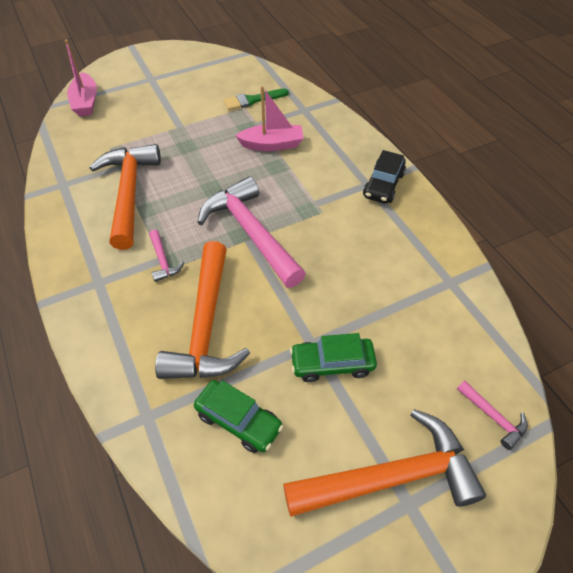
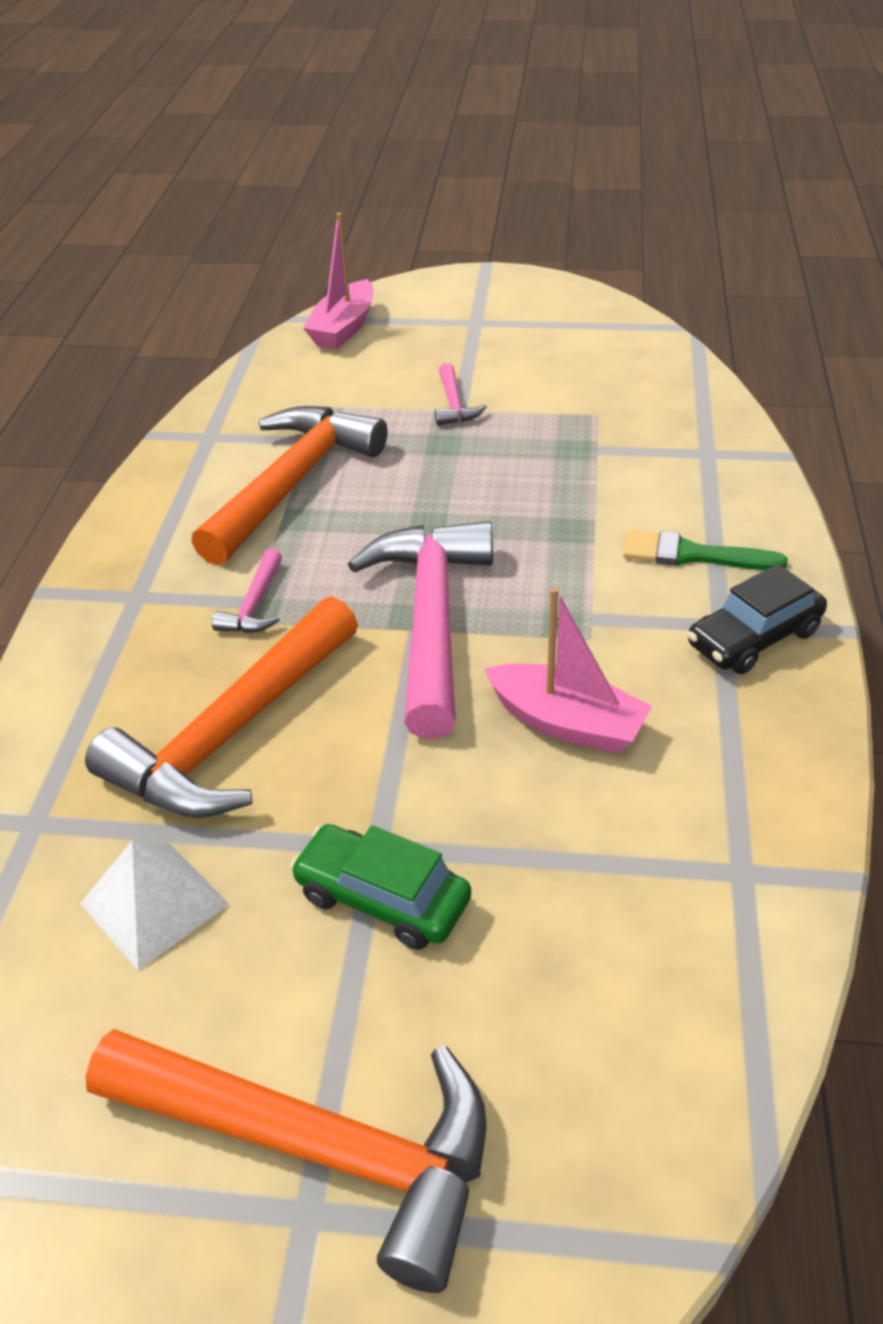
camera: 35 degrees right, 10 degrees down
green car [194,380,284,453] -> white pyramid [80,840,229,971]
green brush [223,89,289,110] -> green brush moved to [623,530,788,570]
pink boat [235,86,304,151] -> pink boat moved to [484,587,652,754]
pink hammer [457,381,528,450] -> pink hammer moved to [435,363,487,425]

